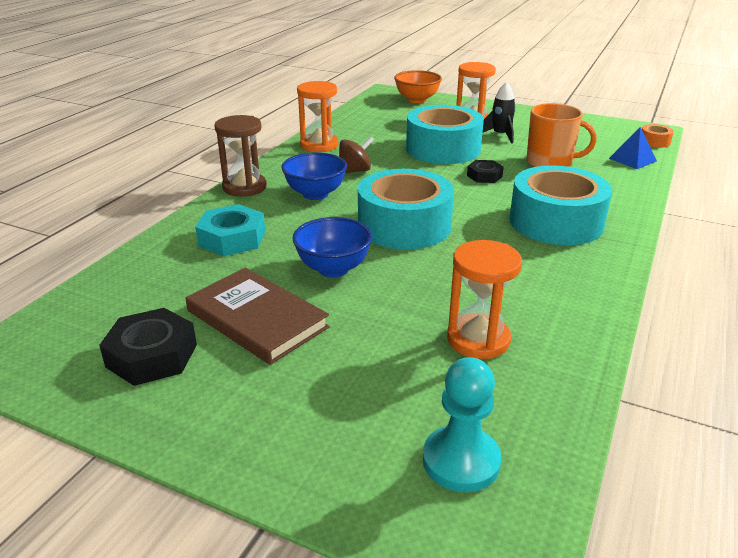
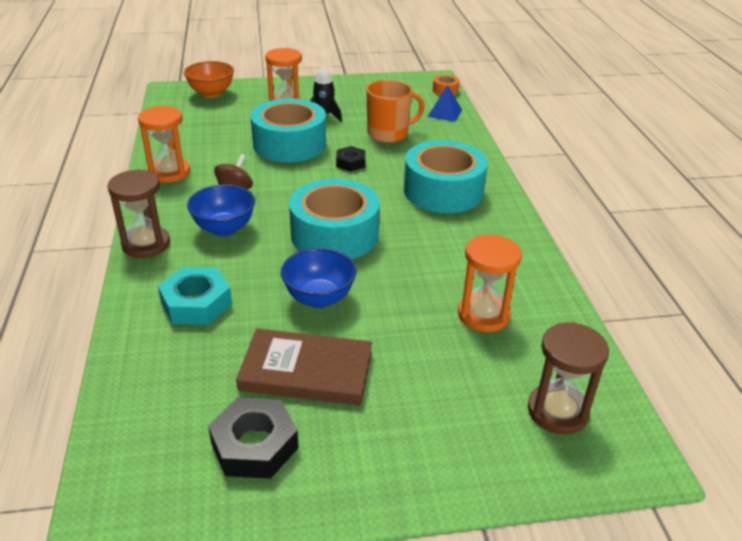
camera: 35 degrees left, 5 degrees up
turquoise pawn [423,357,502,492] -> brown hourglass [528,322,609,434]

